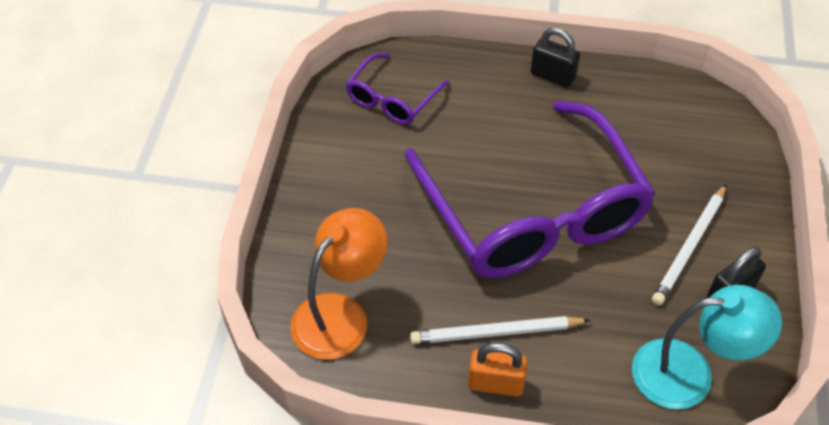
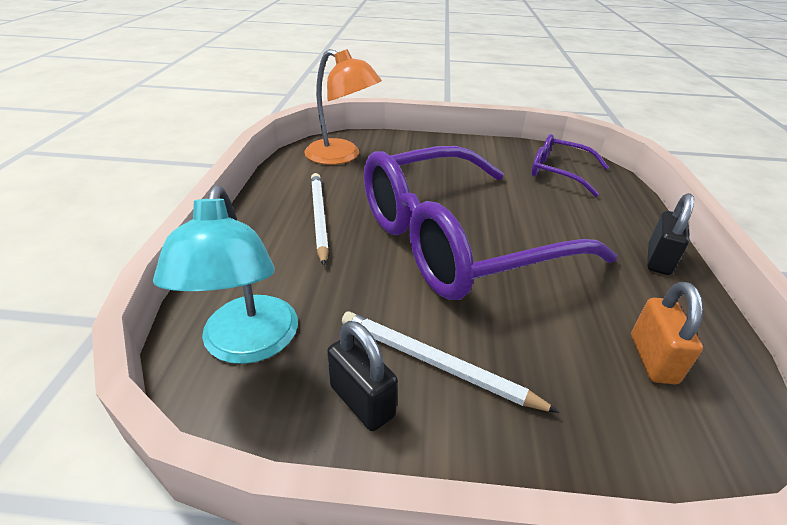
camera: 85 degrees right, 15 degrees down
orange padlock [468,343,528,397] -> orange padlock moved to [631,282,703,384]

